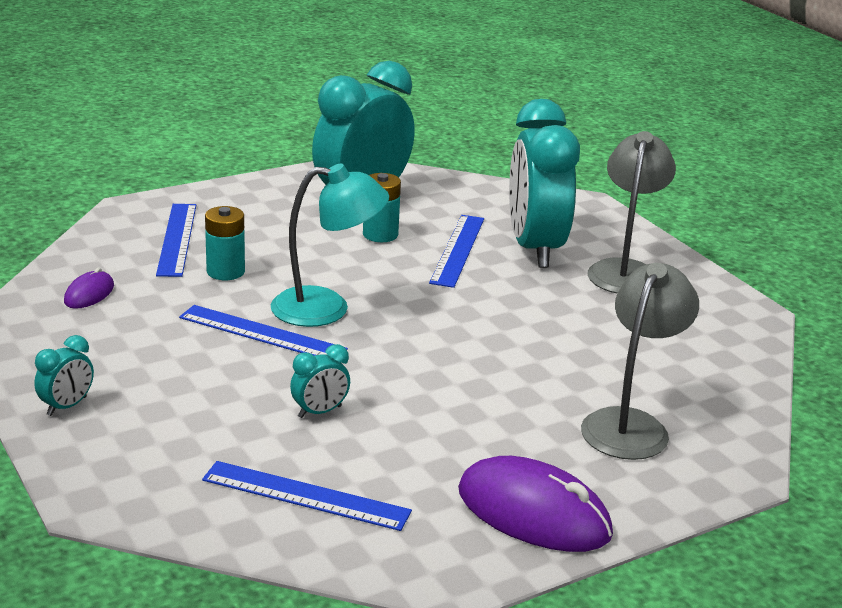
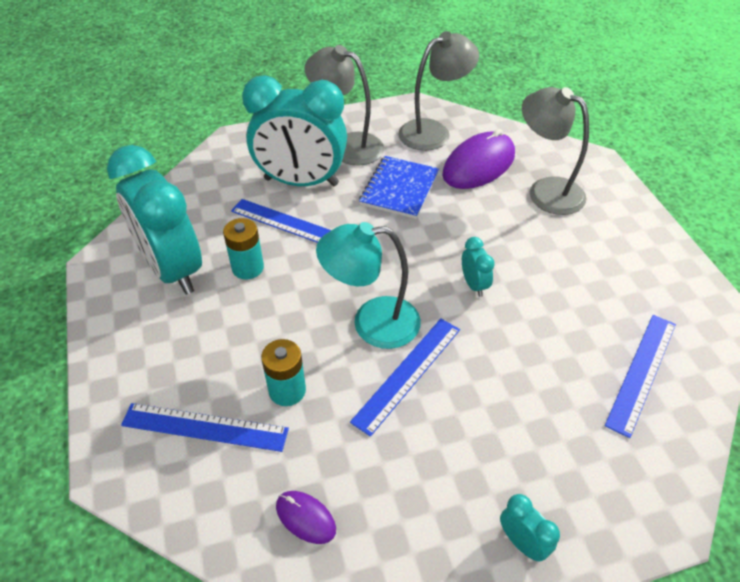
camera: 75 degrees left, 20 degrees up
turquoise lamp [271,164,389,327] -> turquoise lamp turned 105 degrees counterclockwise [316,222,421,349]
turquoise clock [290,344,350,418] -> turquoise clock moved to [462,237,495,297]
purple mouse [458,456,613,552] -> purple mouse moved to [442,129,515,189]
none -> blue notebook [359,156,439,219]
none -> grey lamp [398,31,479,151]

